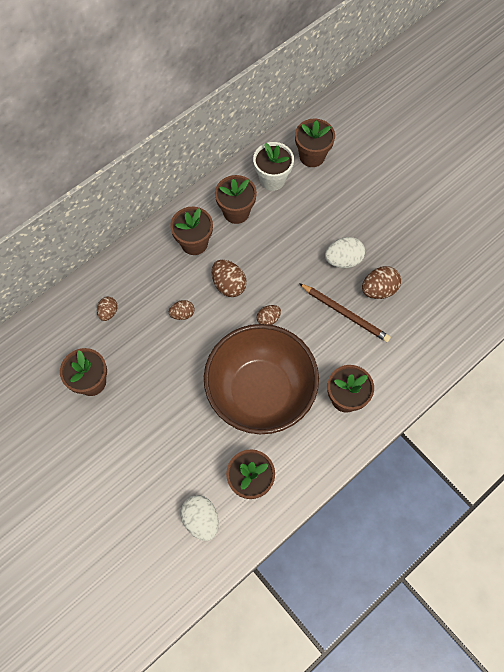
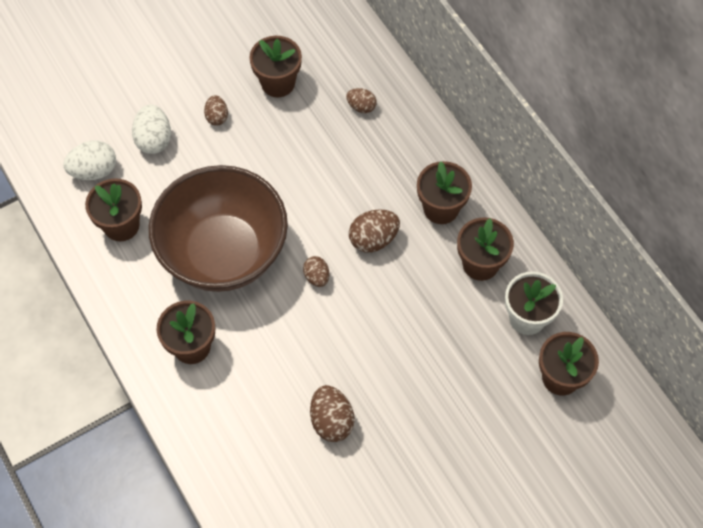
camera: 100 degrees right, 5 degrees down
brown egg [169,300,195,320] -> brown egg moved to [204,95,228,126]
brown pencil [299,283,391,342] -> none
white egg [325,237,365,268] -> white egg moved to [132,104,171,154]

